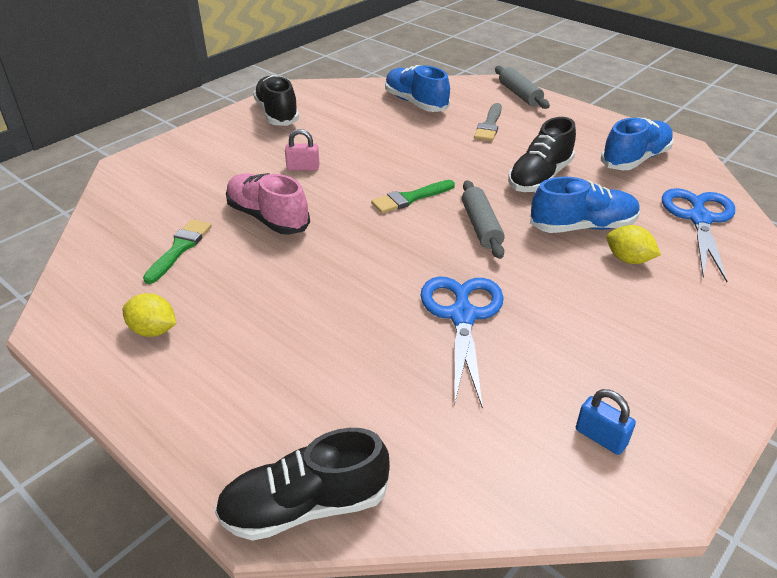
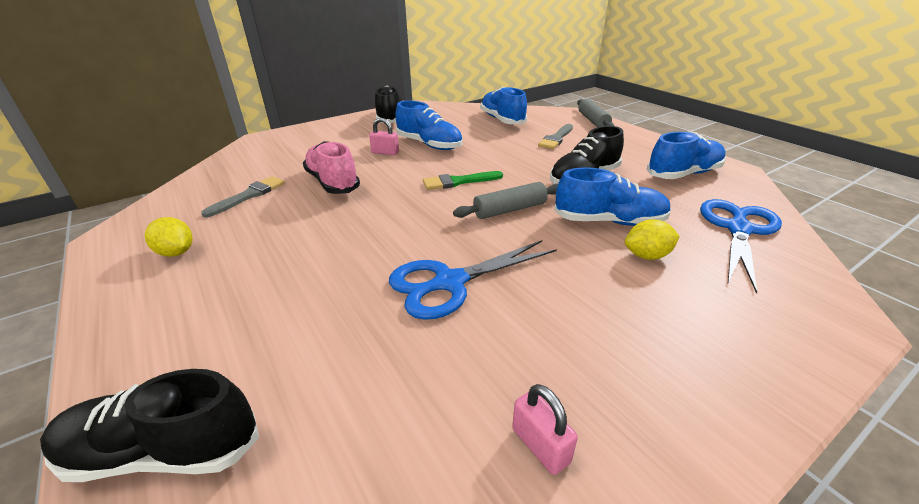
camera: 15 degrees right, 5 degrees down
green brush [143,219,212,284] -> grey brush [201,176,285,218]
blue scissors [421,277,504,409] -> blue scissors turned 135 degrees counterclockwise [389,240,557,320]
grey rolling pin [462,180,505,259] -> grey rolling pin turned 60 degrees clockwise [453,182,558,219]
blue padlock [576,389,636,455] -> pink padlock [512,384,578,475]
yellow lemon [607,225,661,264] -> yellow lemon turned 60 degrees counterclockwise [625,219,680,260]
none -> blue shoe [395,101,463,150]

